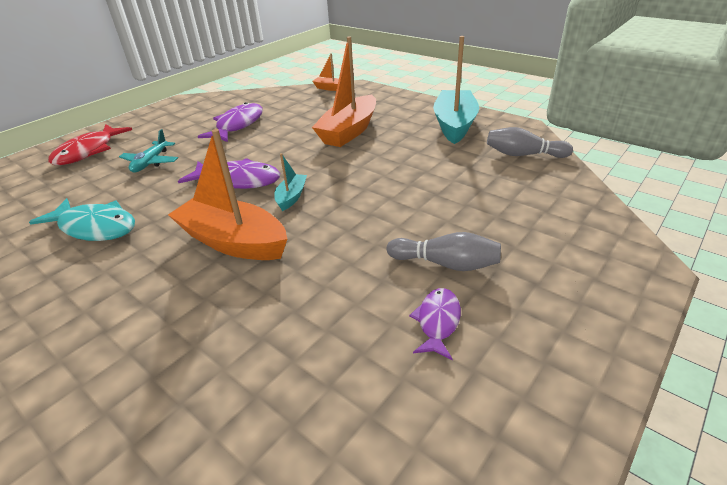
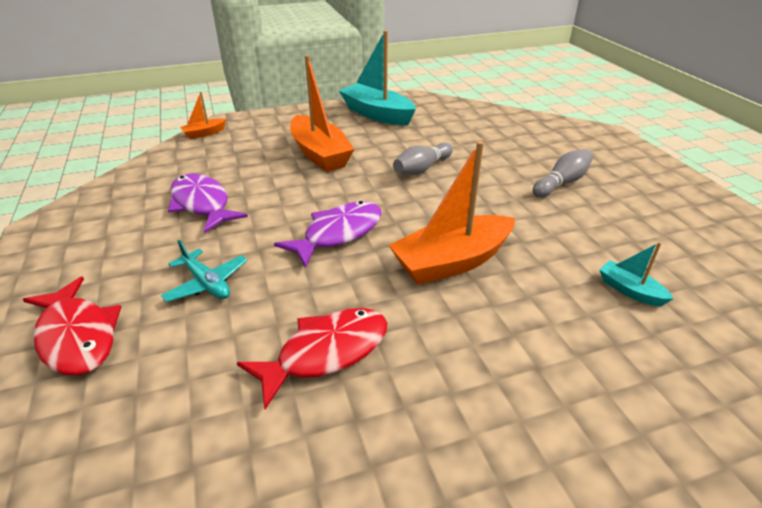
camera: 60 degrees left, 0 degrees up
turquoise fish [29,198,135,241] -> red fish [237,308,388,409]
turquoise boat [274,153,307,211] -> turquoise boat moved to [599,242,674,306]
purple fish [409,288,461,360] -> none
grey bowling pin [487,127,573,158] -> grey bowling pin moved to [393,142,453,175]

